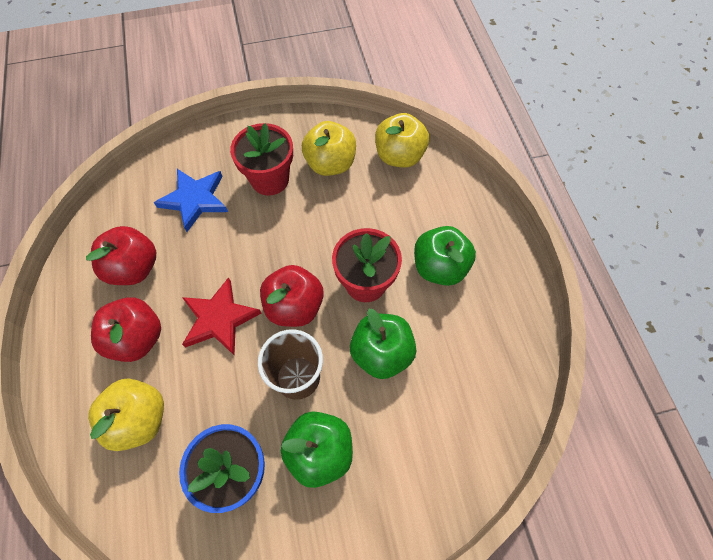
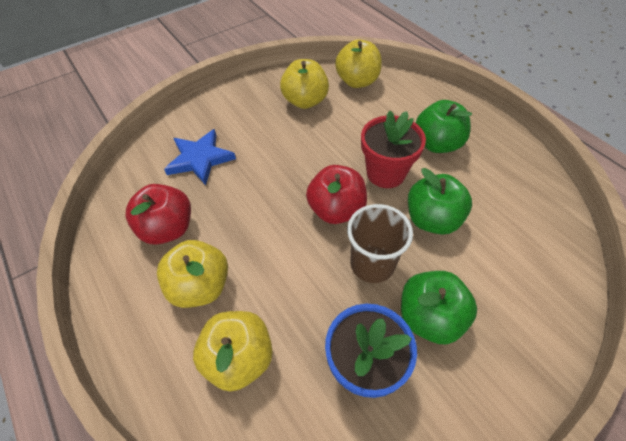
camera: 20 degrees left, 10 degrees down
red apple [91,297,161,362] -> yellow apple [157,240,228,308]
red star [182,277,261,356] -> none
red flower pot [230,123,293,196] -> none

